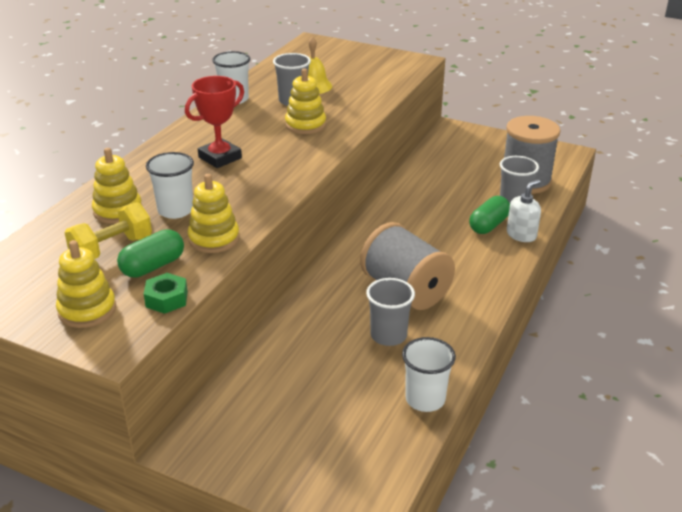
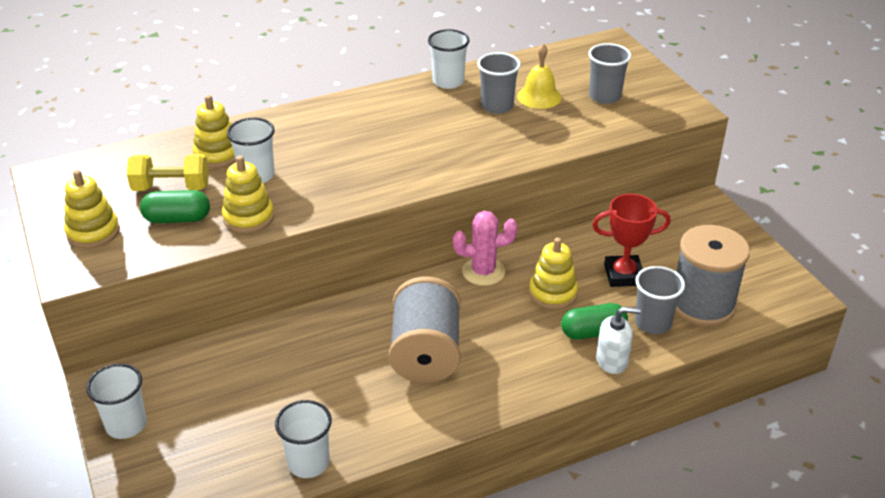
camera: 40 degrees right, 5 degrees up
green nut [144,273,188,314] -> none
red trophy [185,76,244,168] -> red trophy moved to [592,194,671,287]
yellow stacking toy [285,69,326,134] -> yellow stacking toy moved to [529,237,578,309]
grey cup [366,278,415,346] -> grey cup moved to [588,43,631,104]
none -> white cup [86,363,147,439]
none -> pink cactus [453,211,518,286]

